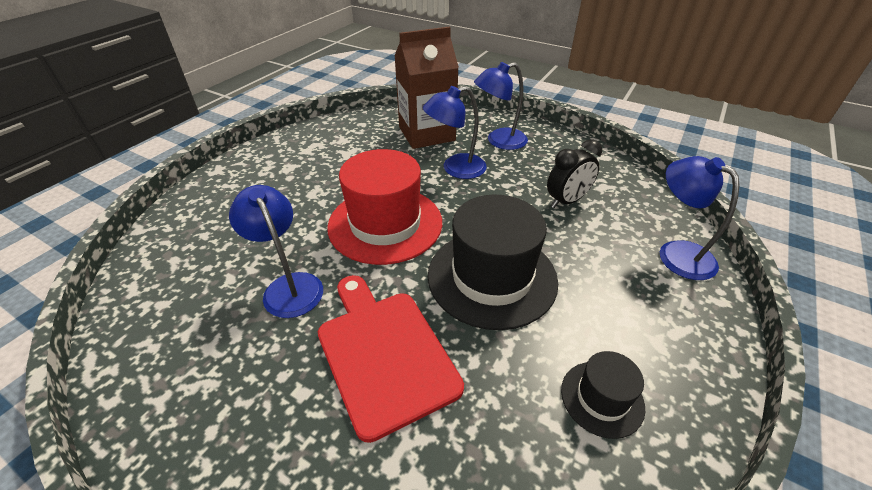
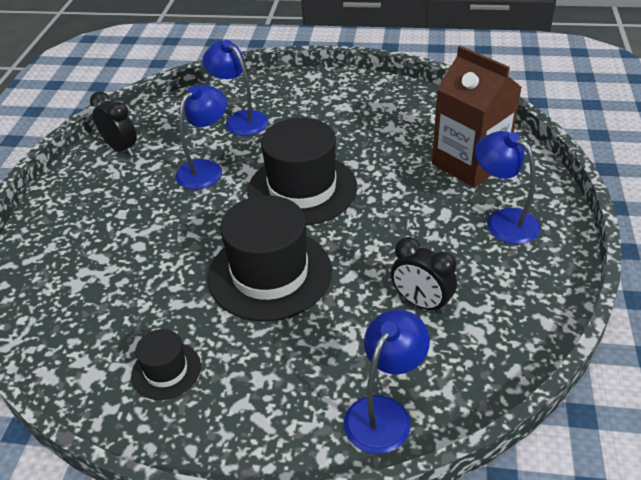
camera: 70 degrees right, 0 degrees up
red cutting board [318,275,464,443] -> none
red hat [327,149,442,265] -> black hat [247,118,357,225]
blue lamp [423,86,487,179] -> blue lamp moved to [203,40,269,136]
none -> black clock [90,91,137,156]

